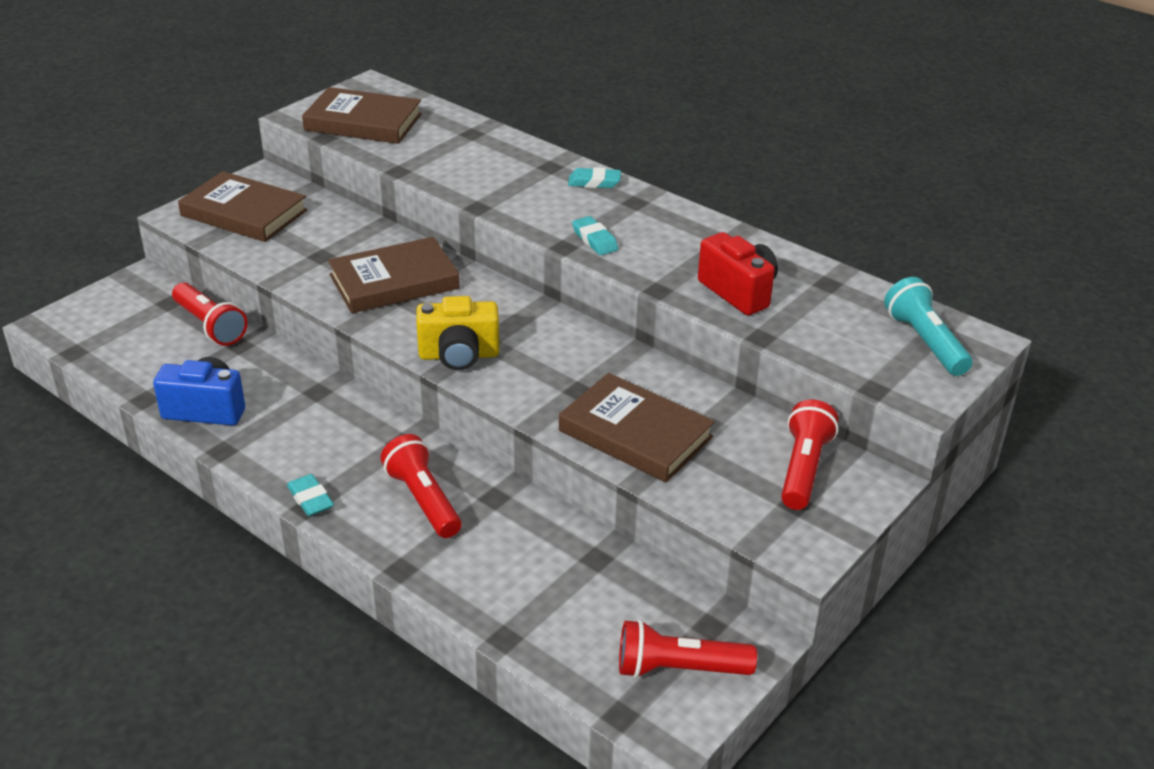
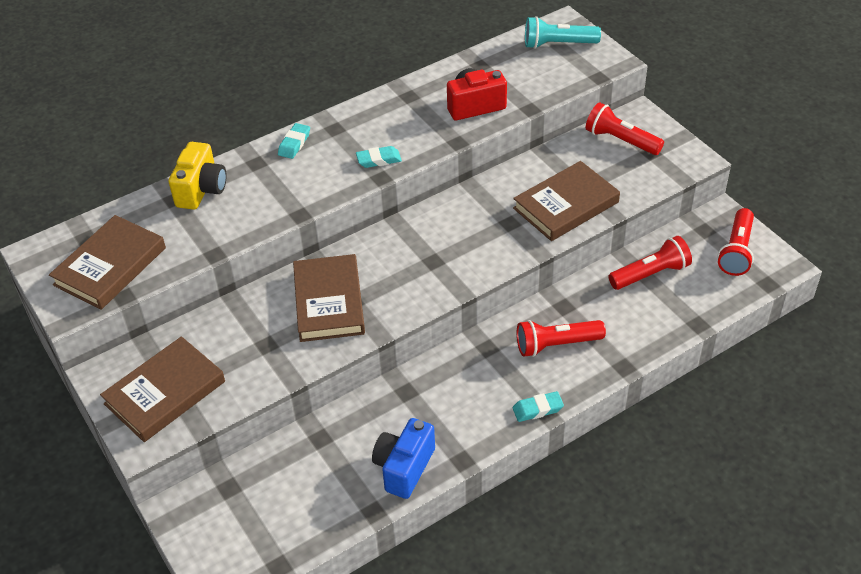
camera: 70 degrees left, 10 degrees up
red flashlight [172,282,248,346] -> red flashlight moved to [609,236,692,290]
yellow camera [416,296,499,370] -> yellow camera moved to [169,142,227,210]

